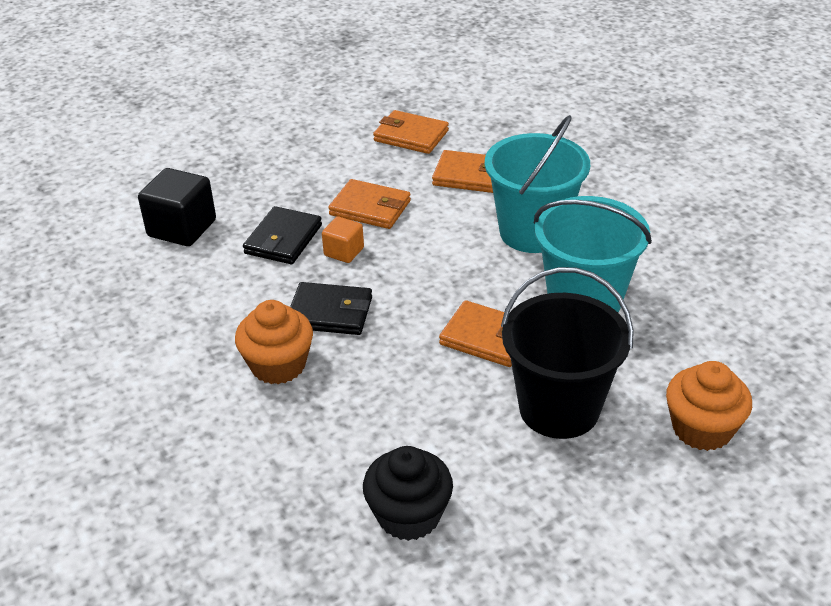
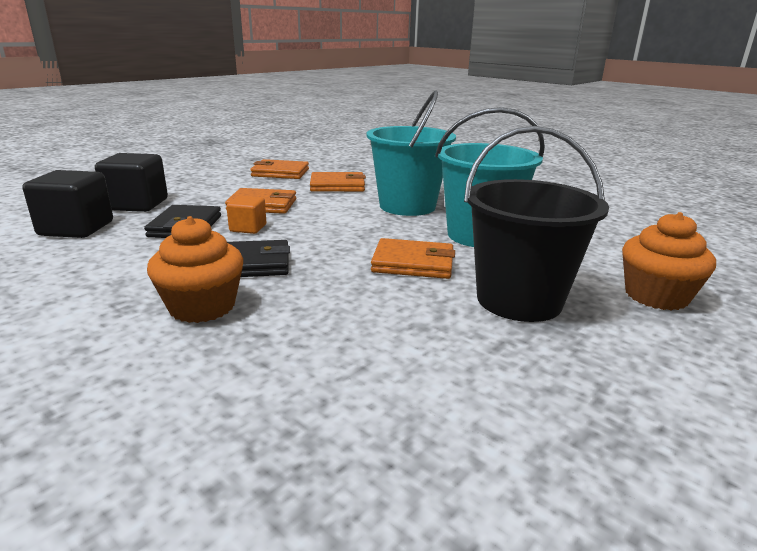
camera: 20 degrees left, 15 degrees down
black cupcake [363,446,453,541] -> none
none -> black cube [95,153,168,212]

